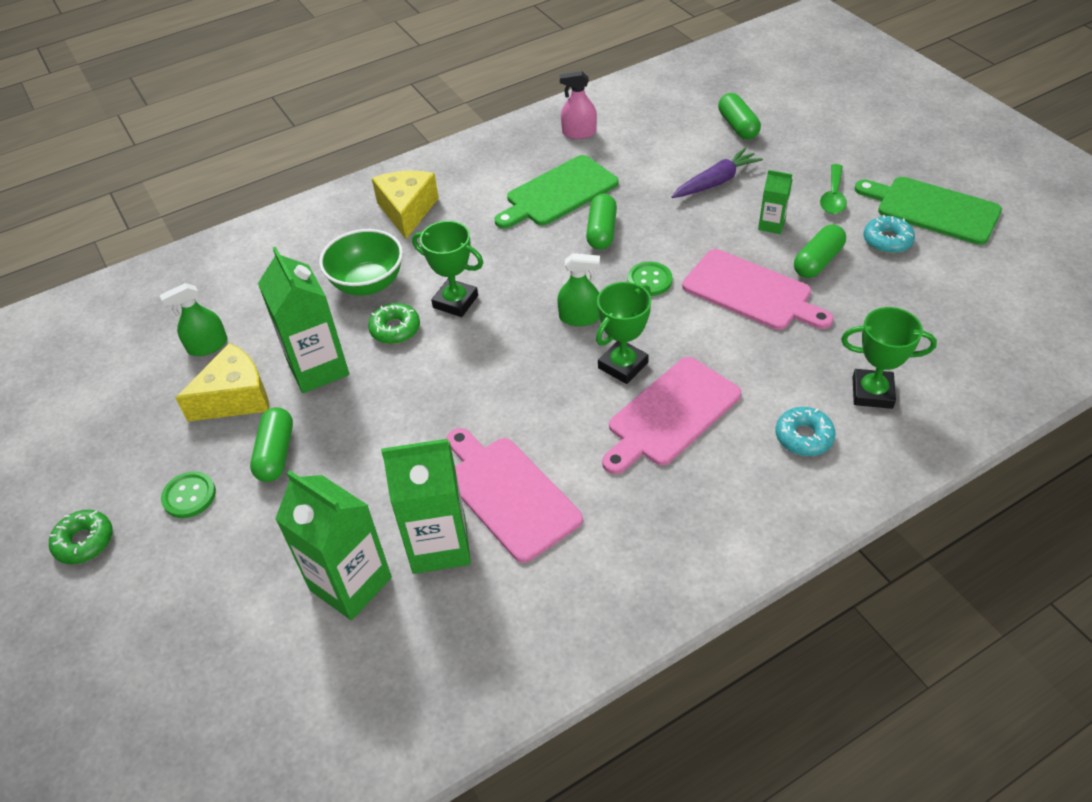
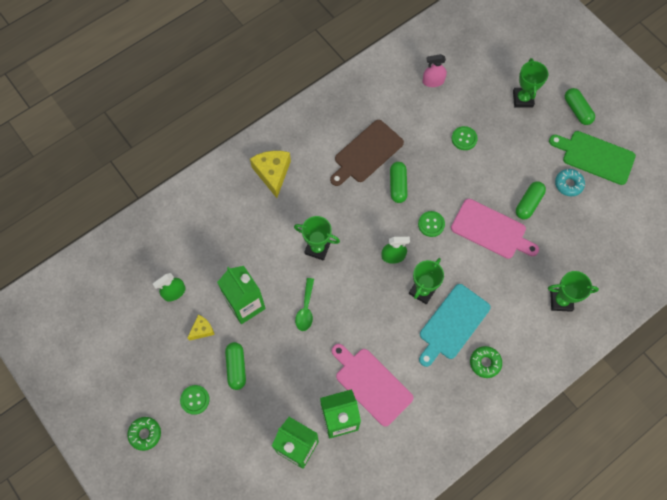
camera: 10 degrees left, 20 degrees up
yellow cheese [175,343,269,422] -> yellow cheese [187,314,215,341], size x0.55
green bowl [319,229,403,296] -> none
green donut [368,303,420,344] -> green donut moved to [470,346,502,378]
green cutting board [495,155,619,229] -> brown cutting board [330,120,404,186]
pink spray bottle [560,71,597,139] -> pink spray bottle moved to [423,54,447,87]
pink cutting board [602,357,741,474] -> turquoise cutting board [419,284,491,367]
purple carrot [672,148,763,198] -> green button [452,126,478,150]
green capsule [718,93,761,140] -> green capsule moved to [565,88,595,125]
green carton [758,170,792,234] -> none
turquoise donut [775,407,836,456] -> none
green spoon [820,164,847,214] -> green spoon moved to [295,278,314,331]
none -> green trophy [513,58,548,107]

